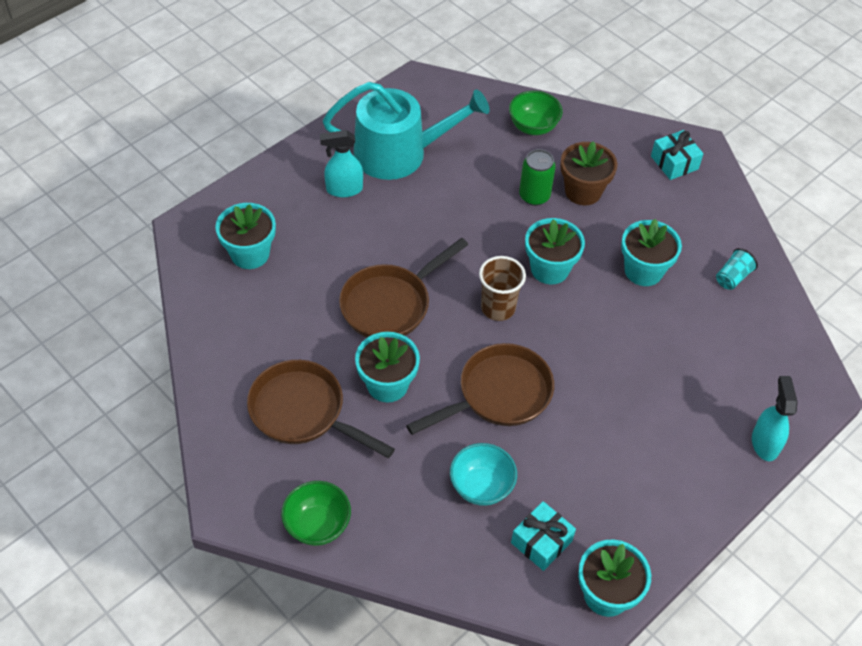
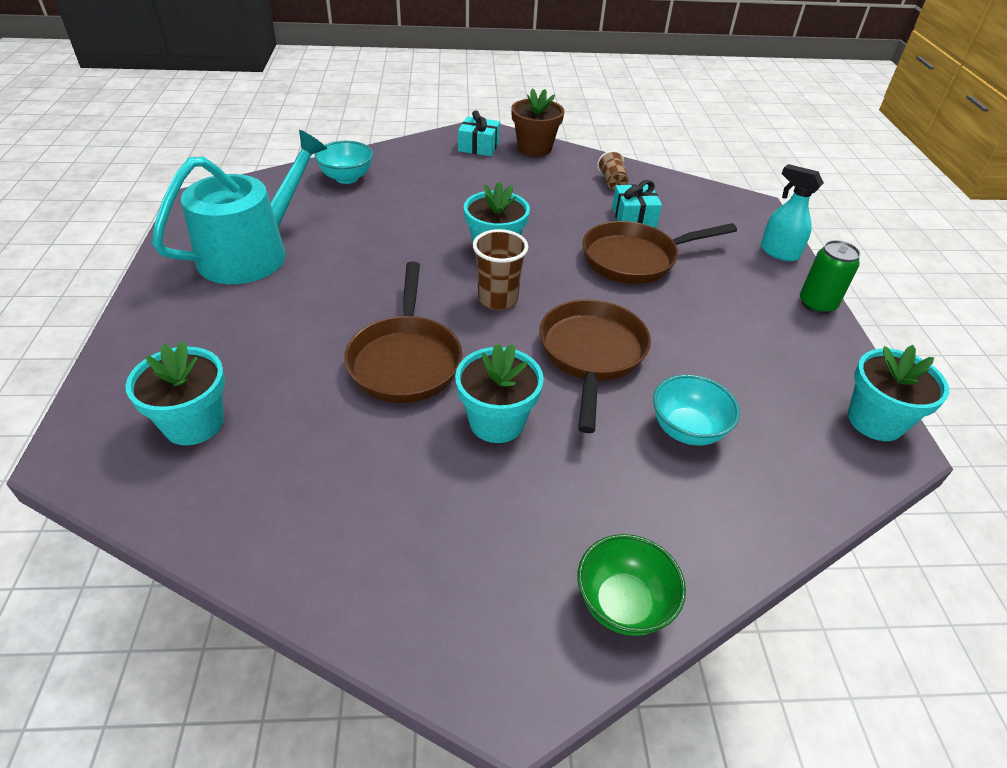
camera: 50 degrees left, 10 degrees down
brown pan [247,360,395,458] -> brown pan moved to [582,221,737,284]
turquoise spray bottle [320,130,363,197] -> none
green bowl [509,91,563,135] -> turquoise bowl [314,141,373,184]
turquoise gift [511,501,576,571] -> turquoise gift moved to [612,180,662,227]
green can [519,149,556,206] -> green can moved to [800,240,861,314]
brown flower pot [560,141,618,205] -> brown flower pot moved to [511,88,565,157]
turquoise flower pot [621,219,682,286] -> none
turquoise cup [716,248,758,290] -> brown cup [597,150,628,190]

